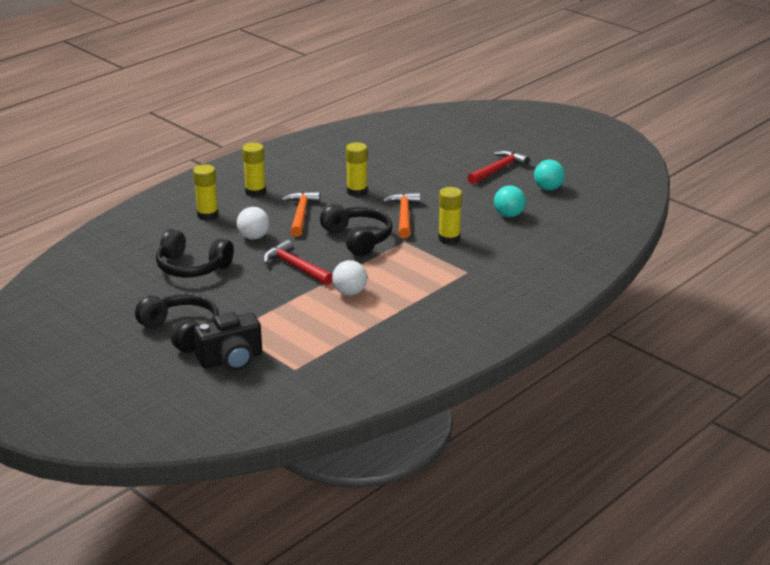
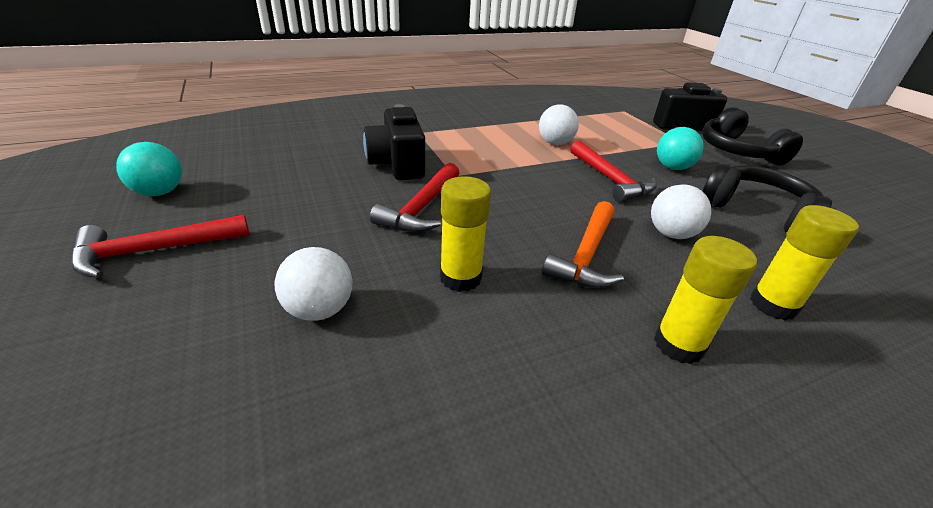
camera: 160 degrees left, 5 degrees up
black headphones [320,204,393,256] -> none
orange hammer [382,192,421,238] -> red hammer [370,163,459,232]
yellow glue stick [438,187,462,244] -> black camera [363,104,425,180]
turquoise ball [494,185,526,217] -> turquoise ball moved to [657,127,704,170]
none -> white ball [275,247,352,321]

